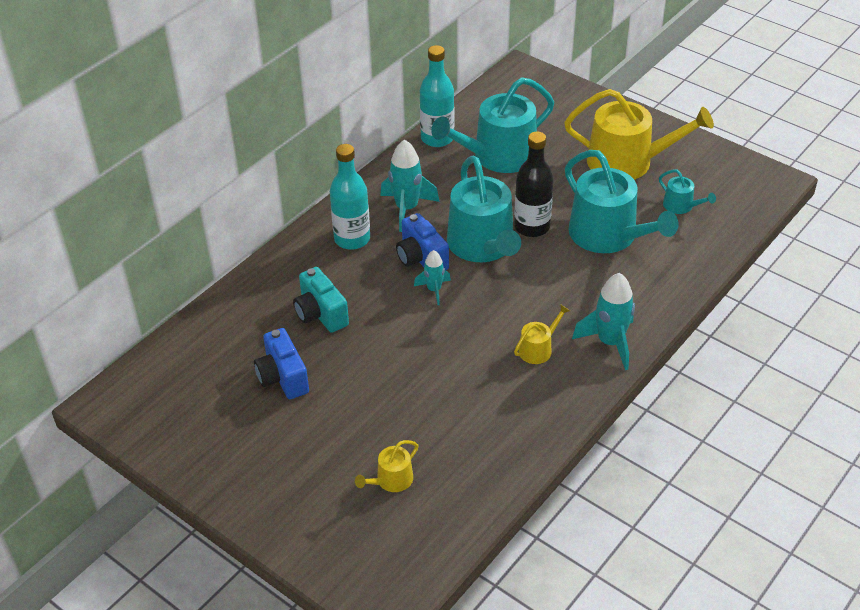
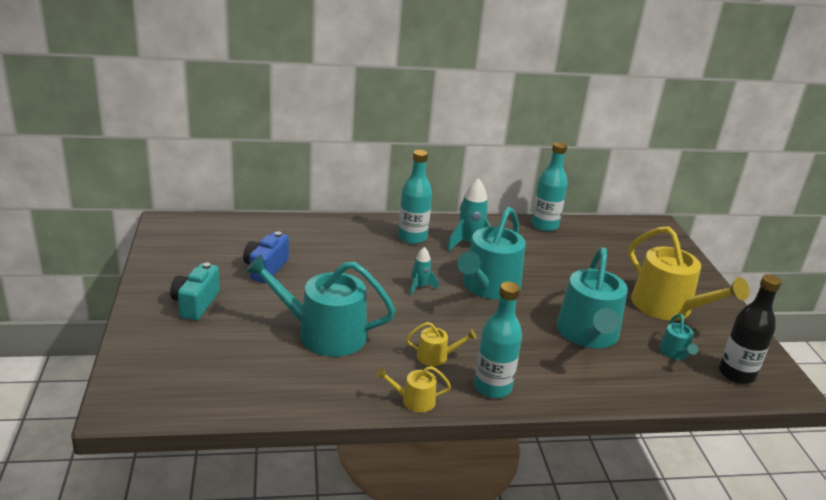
camera: 40 degrees right, 15 degrees down
turquoise camera [293,267,349,333] -> turquoise camera moved to [170,263,220,320]
yellow watering can [355,440,418,492] -> yellow watering can moved to [376,366,451,412]
blue camera [396,213,449,271] -> none
turquoise watering can [431,77,554,173] -> turquoise watering can moved to [245,254,396,357]
black bottle [514,131,554,237] -> black bottle moved to [719,274,782,384]
turquoise rocket [572,273,635,370] -> turquoise bottle [474,282,522,398]

